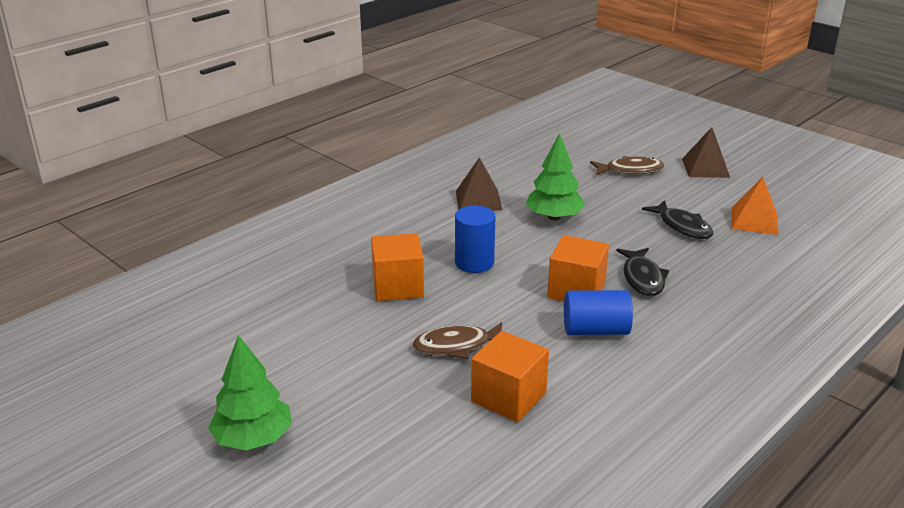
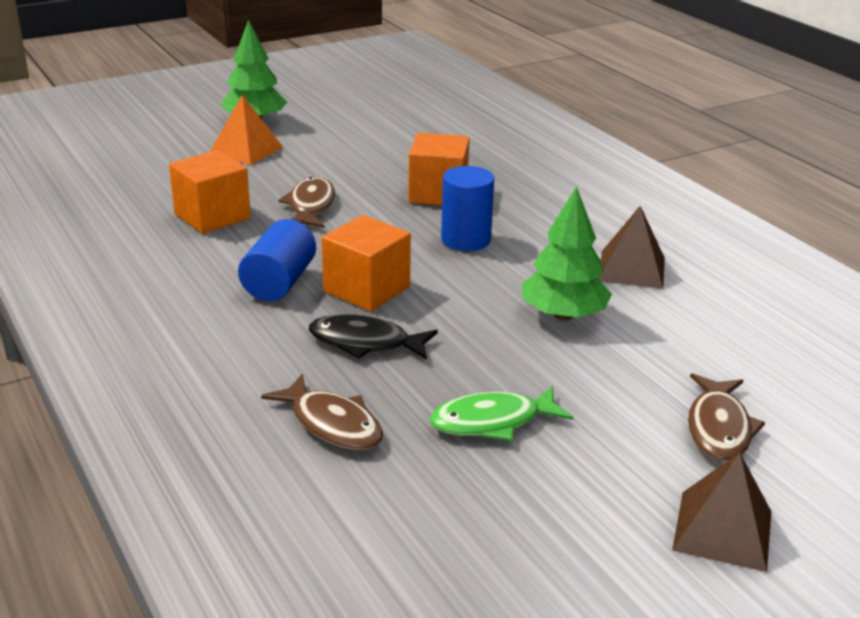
camera: 105 degrees right, 0 degrees up
black fish [642,200,713,239] -> green fish [430,386,573,441]
orange pyramid [731,177,778,235] -> orange pyramid moved to [210,95,283,165]
none -> brown fish [261,374,383,450]

